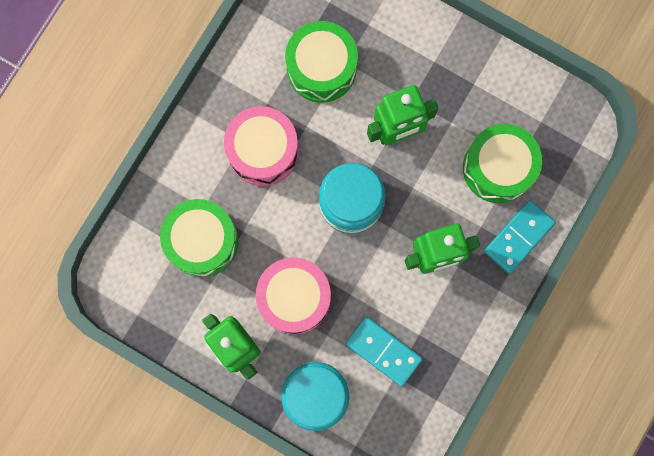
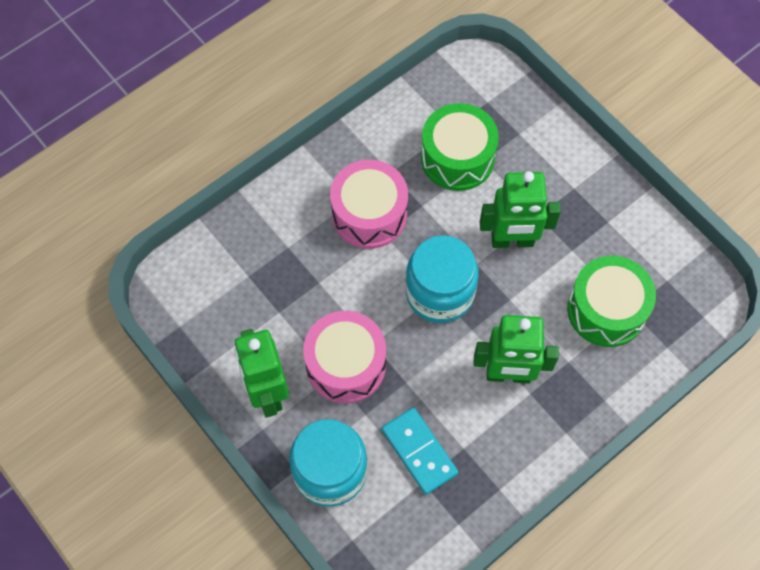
camera: 20 degrees right, 15 degrees down
green drum [160,199,238,277] -> none
turquoise domino [484,200,556,274] -> none

